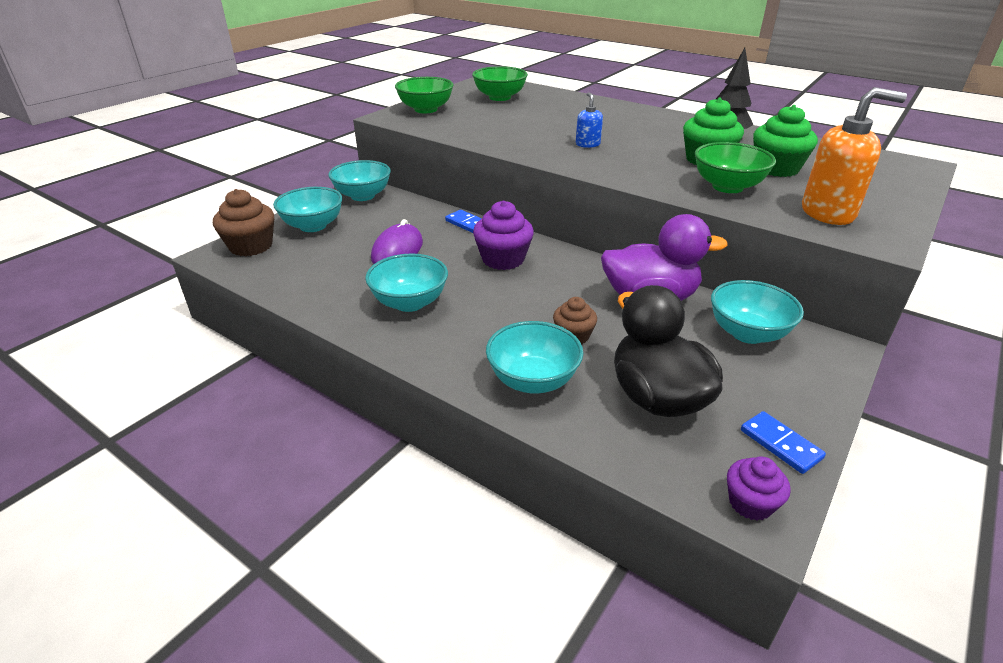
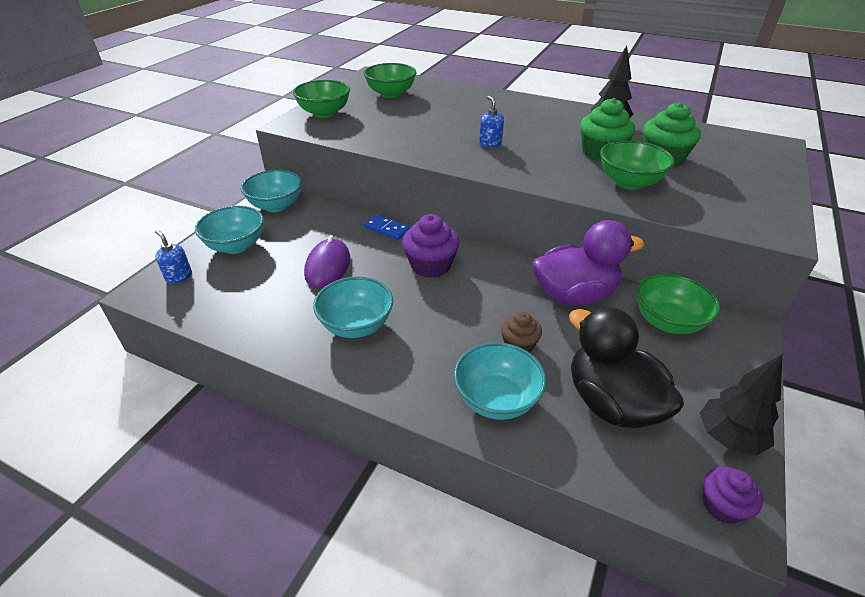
camera: 10 degrees left, 5 degrees up
brown cupcake [213,189,274,257] -> blue soap dispenser [155,230,192,284]
turquoise bowl [711,280,804,344] -> green bowl [636,273,720,334]
blue domino [741,411,826,474] -> black tree [700,354,782,456]
orange soap dispenser [802,87,907,225] -> none

